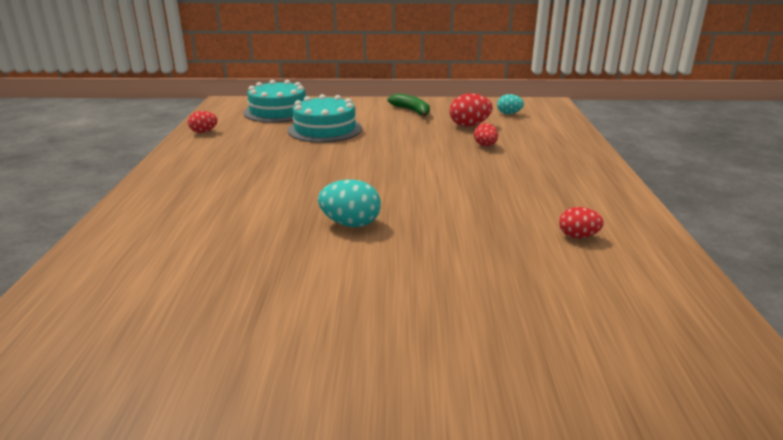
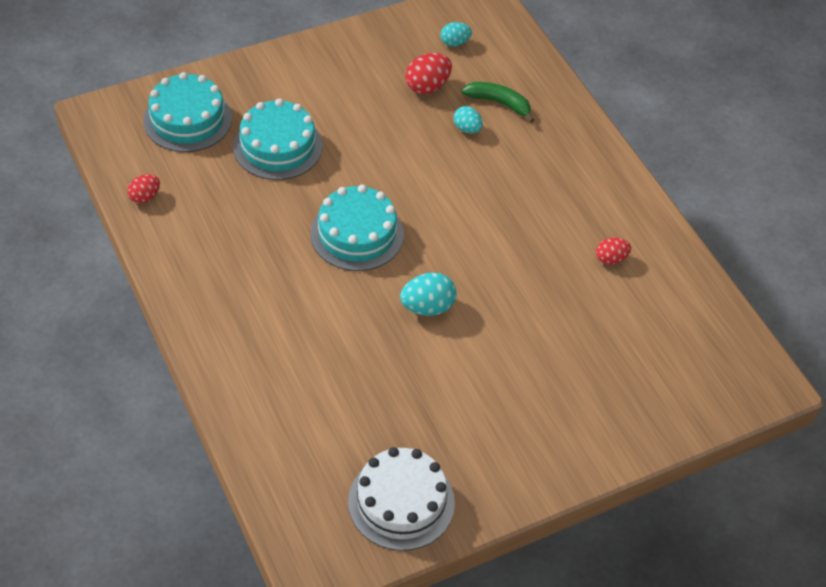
camera: 30 degrees left, 25 degrees up
green banana [387,93,430,117] -> green banana moved to [462,82,534,123]
red egg [474,123,498,146] -> turquoise egg [454,106,483,133]
none -> turquoise cake [310,185,404,271]
none -> white cake [348,447,455,551]

